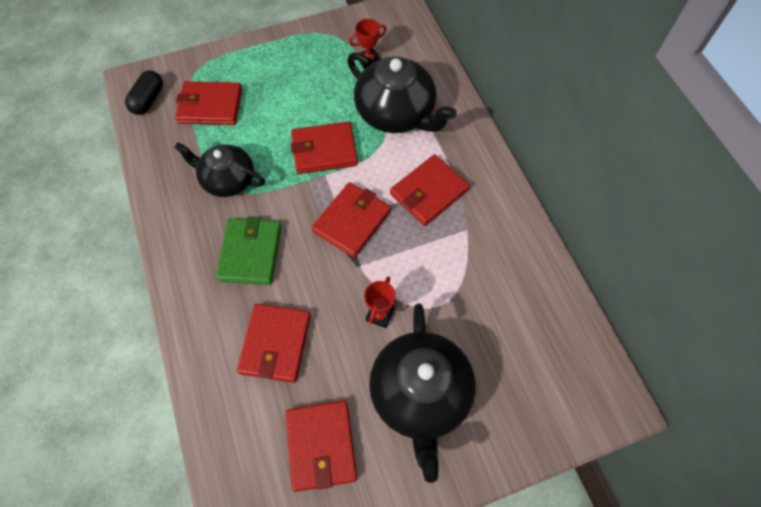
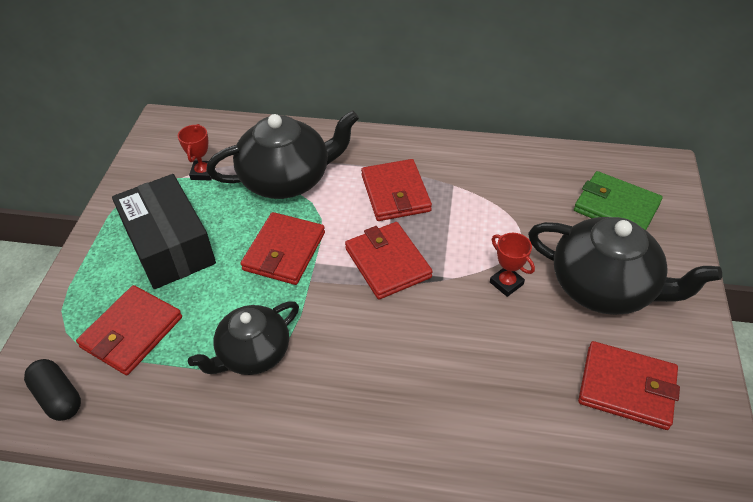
camera: 60 degrees left, 15 degrees down
green wallet [216,216,281,285] -> green wallet moved to [574,171,663,230]
red wallet [237,303,311,383] -> none
none -> black box [112,174,216,289]

